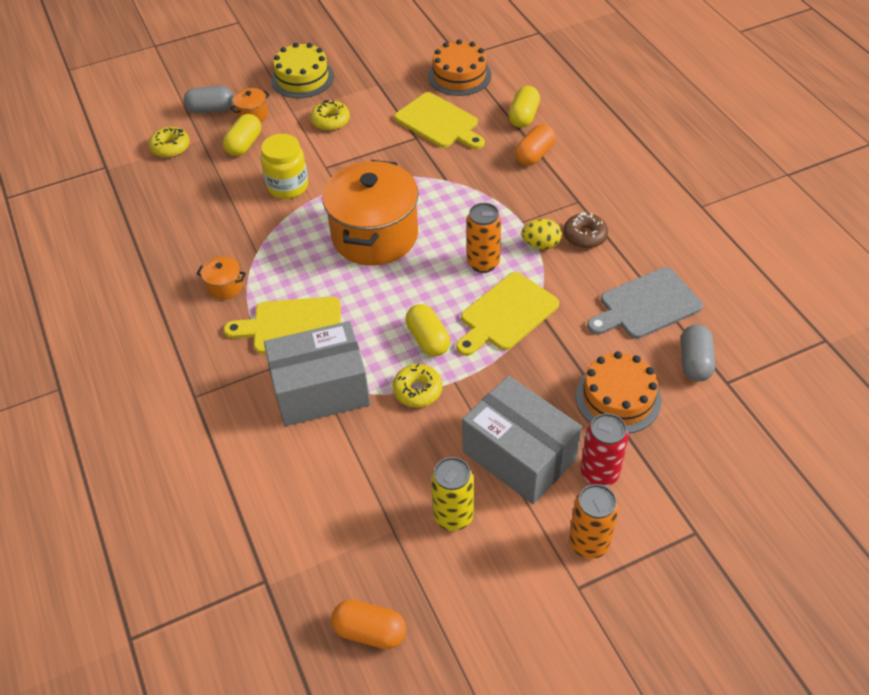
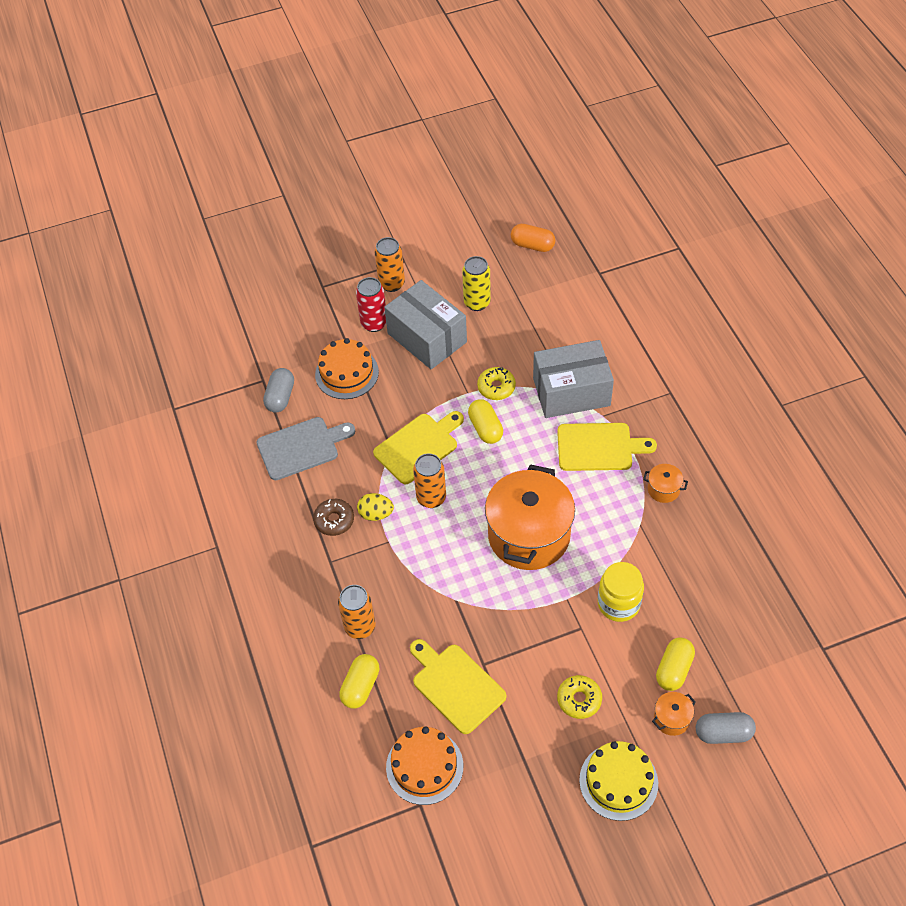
camera: 175 degrees left, 5 degrees up
yellow donut [149,127,190,158] -> none
orange capsule [515,124,556,166] -> orange can [338,585,376,639]

